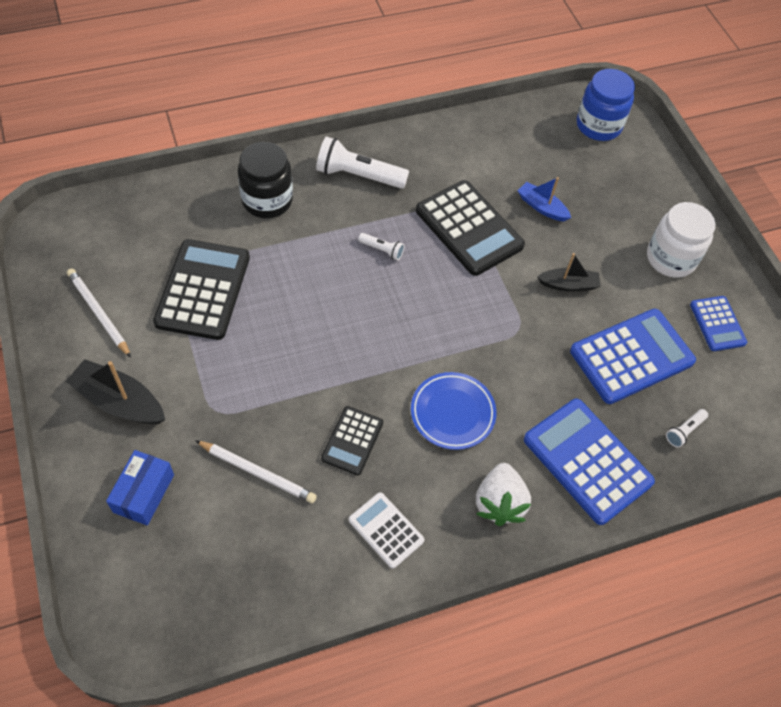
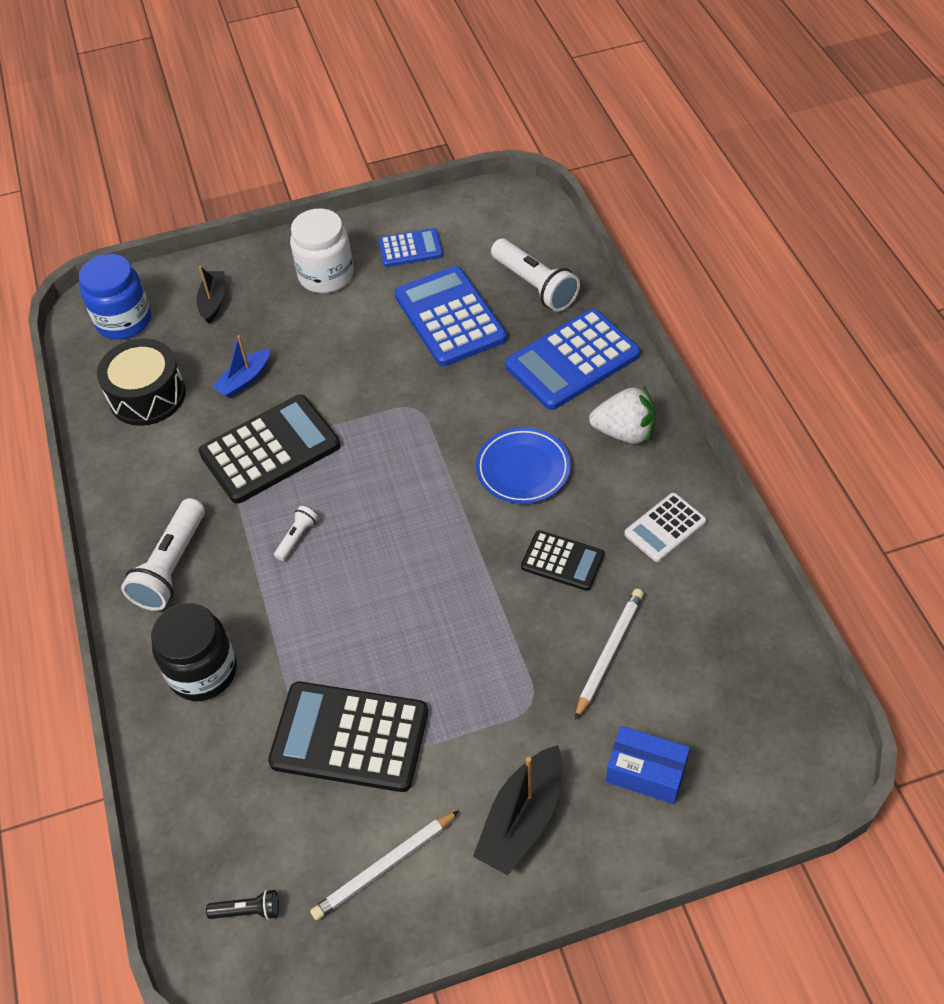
camera: 80 degrees left, 5 degrees down
black boat [537,253,601,291] -> black boat moved to [196,266,225,324]
white flashlight [666,409,708,448] -> white flashlight [491,239,580,311], size x2.06
none -> black drum [97,339,186,426]
none -> black flashlight [206,889,279,920]

